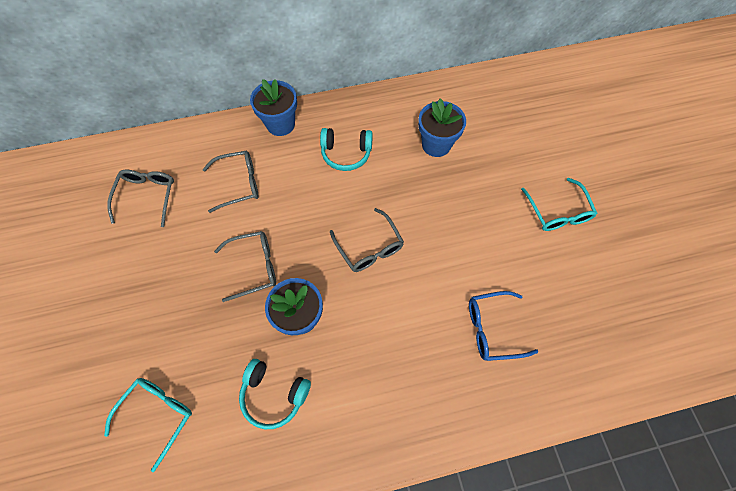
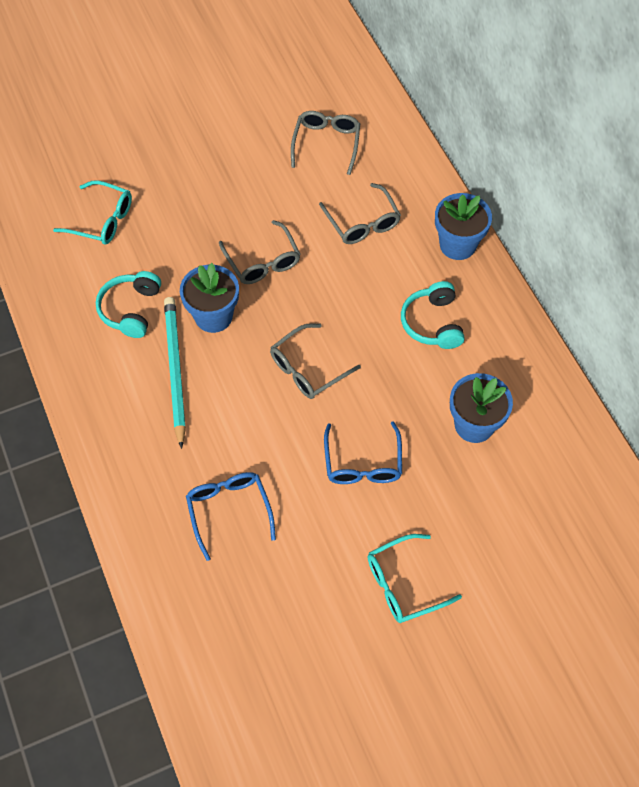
camera: 80 degrees right, 5 degrees down
grey glasses [107,170,174,227] -> grey glasses turned 75 degrees counterclockwise [291,111,360,175]
none -> turquoise pencil [164,297,186,449]
none -> blue glasses [324,421,402,484]

